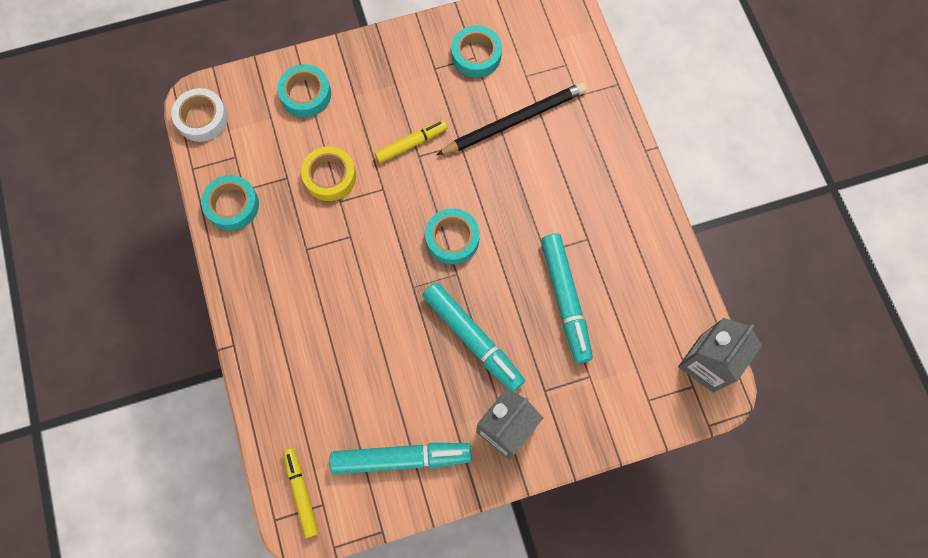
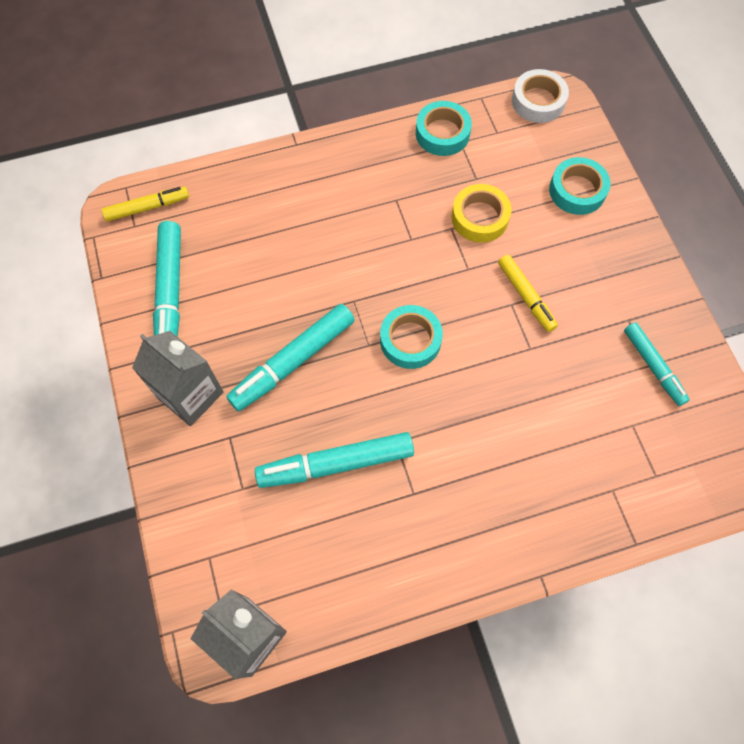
camera: 90 degrees right, 5 degrees down
black pencil [437,82,586,155] -> none
turquoise tape [451,25,502,78] -> turquoise marker [624,322,690,406]

